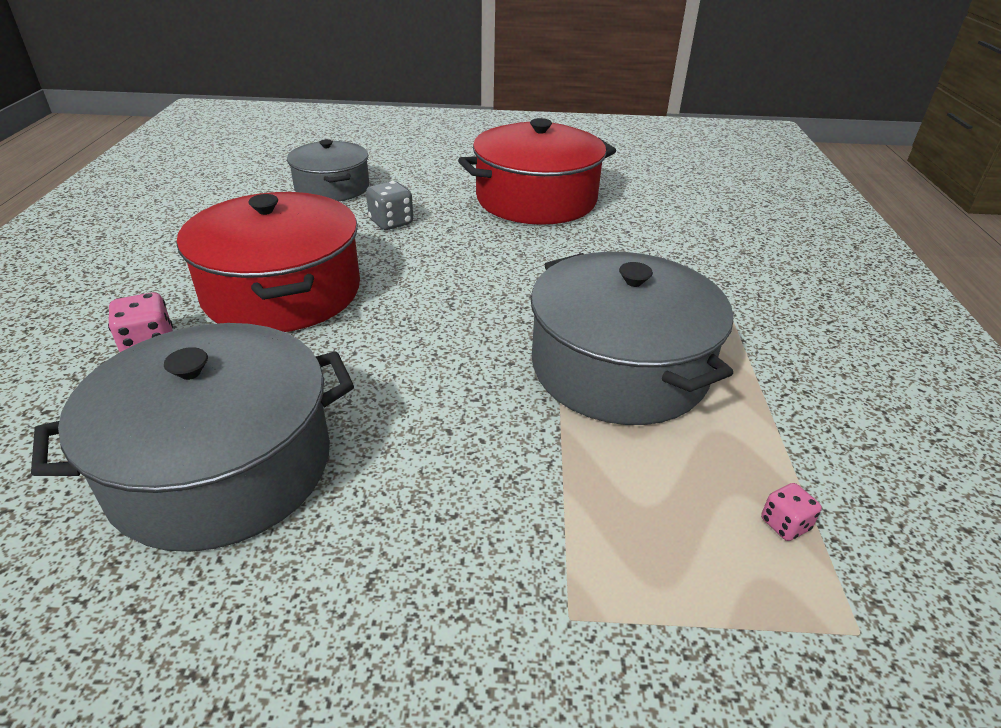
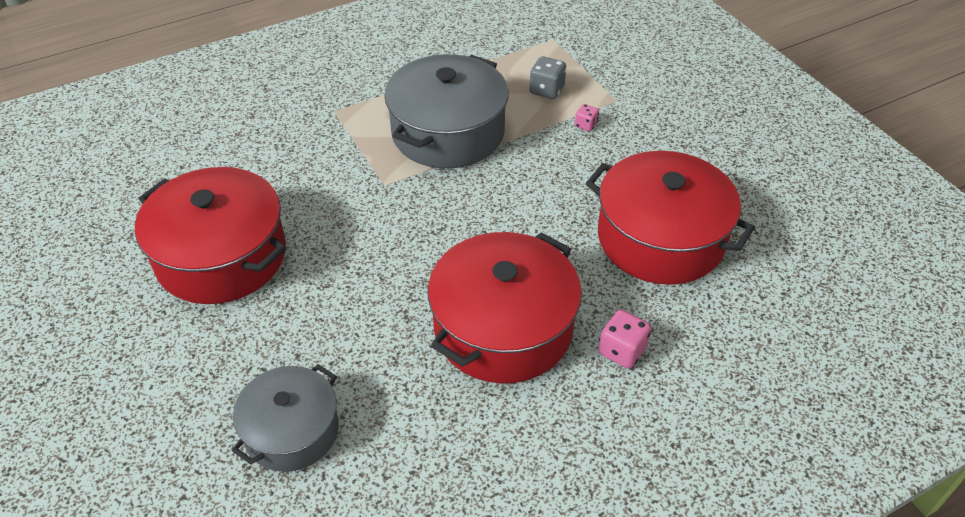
camera: 120 degrees left, 10 degrees up
grey pot [31,323,354,552] -> red pot [586,151,755,285]
grey dice [366,181,413,230] -> grey dice moved to [529,57,567,99]
pink dice [761,483,822,541] -> pink dice moved to [575,104,599,132]

